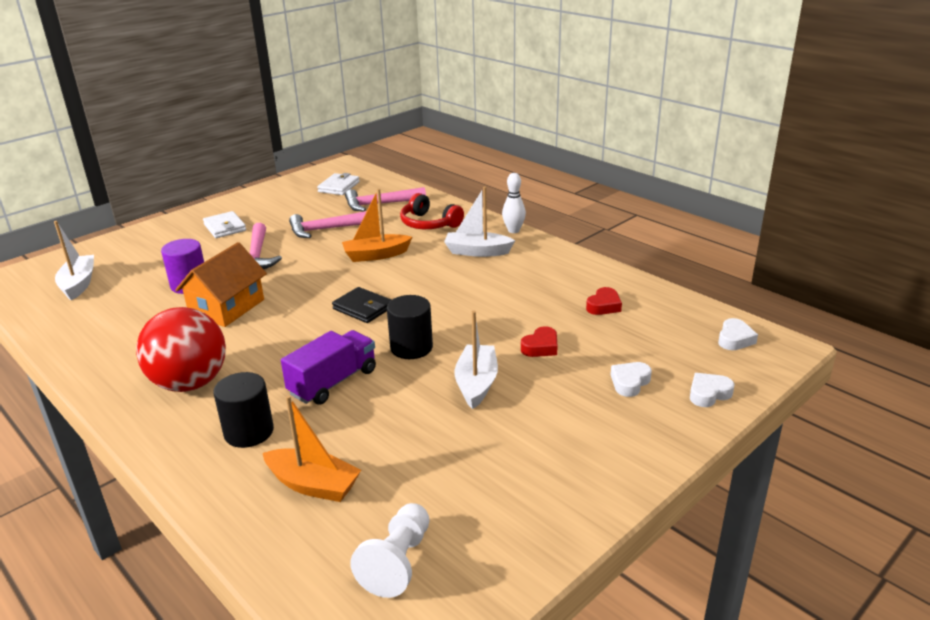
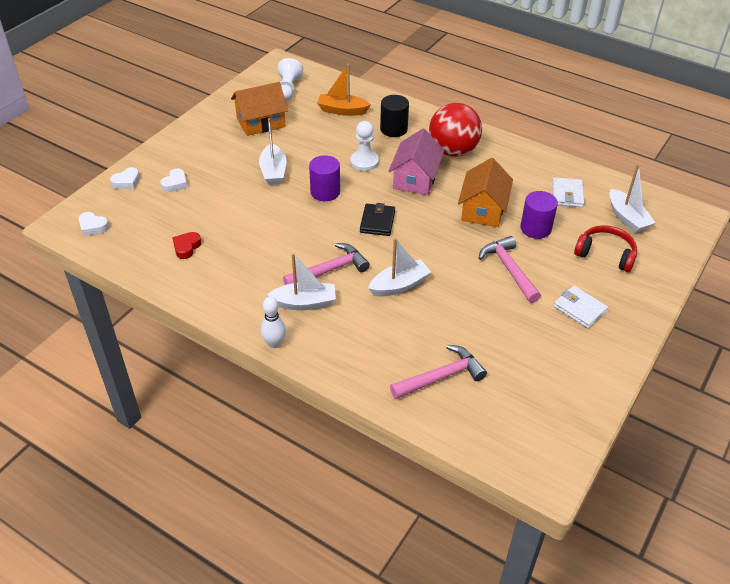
camera: 165 degrees right, 15 degrees up
purple truck [281,330,376,405] -> white pawn [350,121,379,171]
pink hammer [289,211,367,238] -> pink hammer moved to [283,243,370,285]
white wallet [317,173,360,195] -> white wallet moved to [552,177,584,207]
black wallet [332,287,391,323] -> black wallet turned 75 degrees clockwise [360,203,395,236]
orange boat [342,189,412,262] -> white boat [368,238,431,297]
black cylinder [387,295,433,359] -> purple cylinder [309,155,340,201]
red headphones [400,193,464,229] -> red headphones moved to [574,225,637,272]
red heart [521,326,558,357] -> none
white heart [718,318,758,350] -> white heart turned 75 degrees counterclockwise [79,212,109,236]
none -> orange house [231,82,288,136]
none -> pink house [388,129,445,195]

